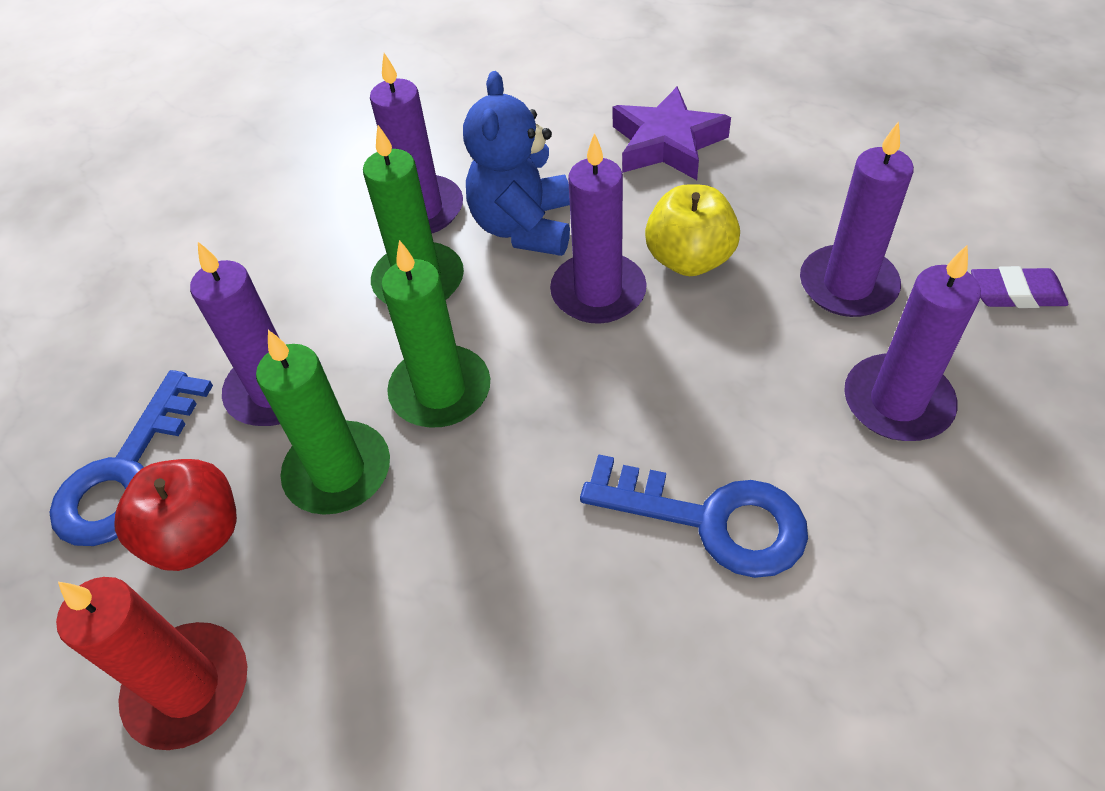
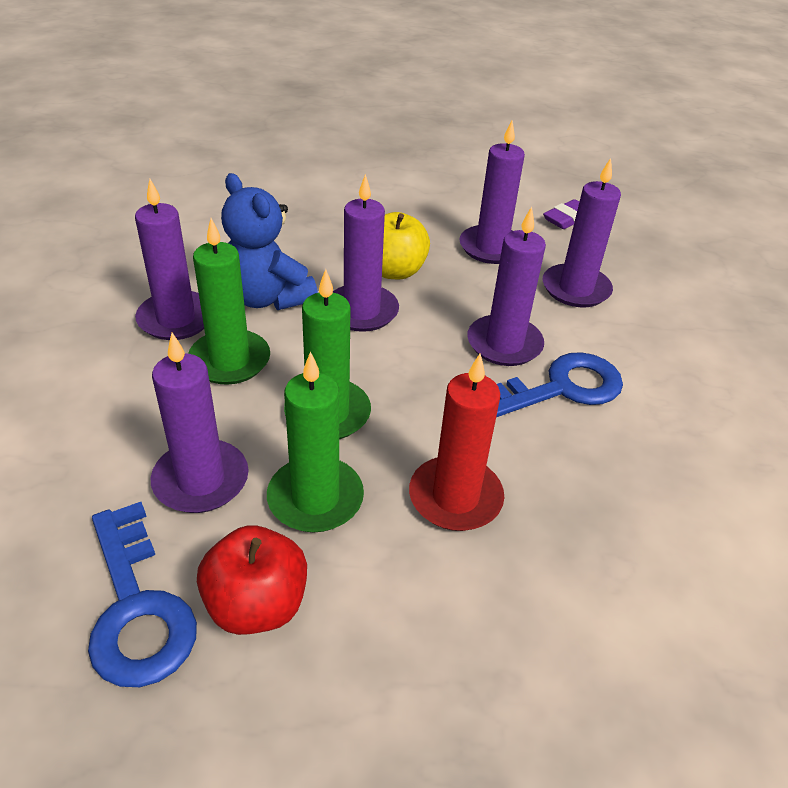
camera: 50 degrees left, 10 degrees down
red candle [56,577,247,750] -> red candle moved to [409,354,504,531]
purple star [613,86,731,180] -> none
none -> purple candle [467,207,546,366]

